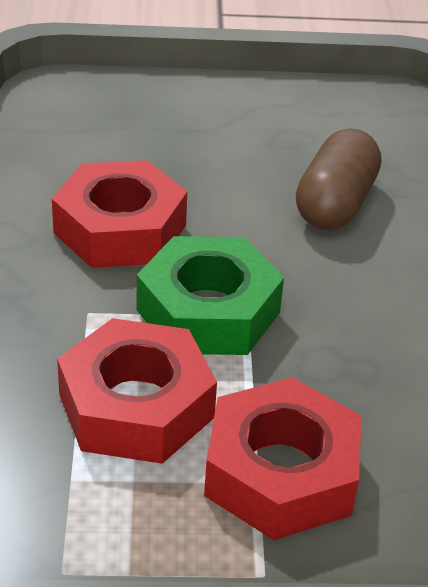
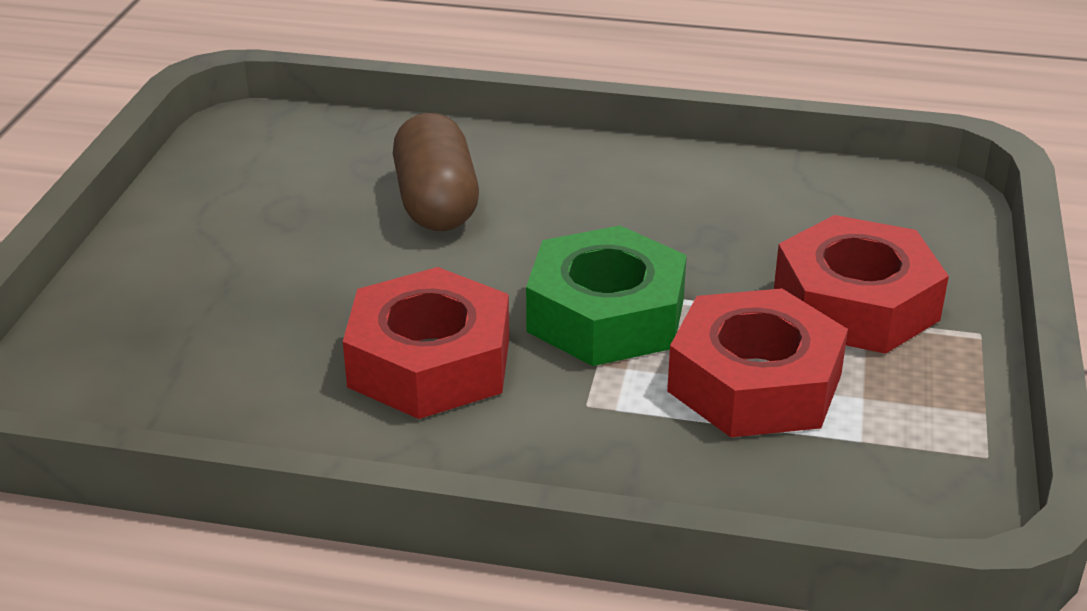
camera: 75 degrees left, 5 degrees down
brown capsule [296,129,381,230] -> brown capsule turned 45 degrees clockwise [393,113,479,231]

